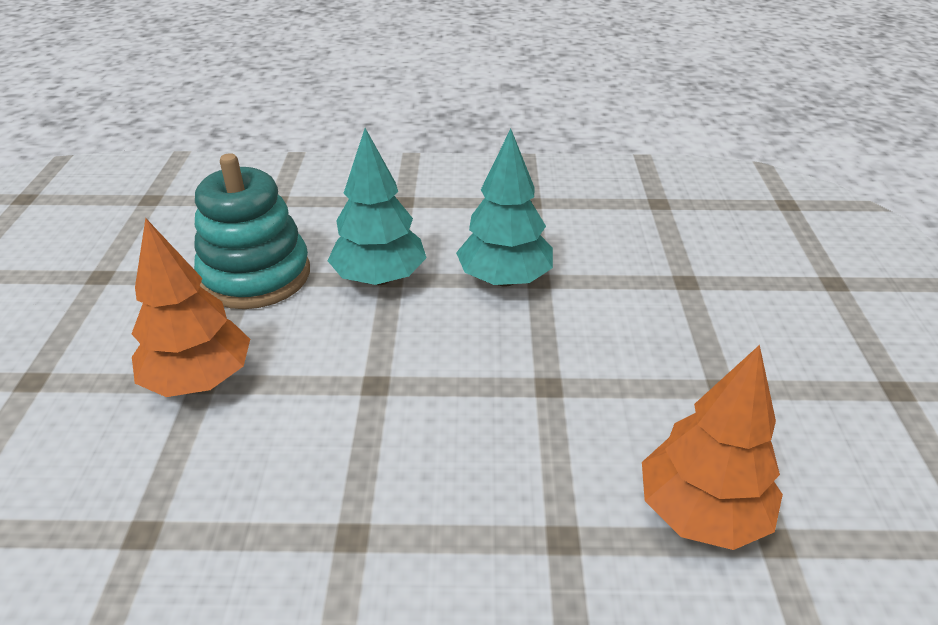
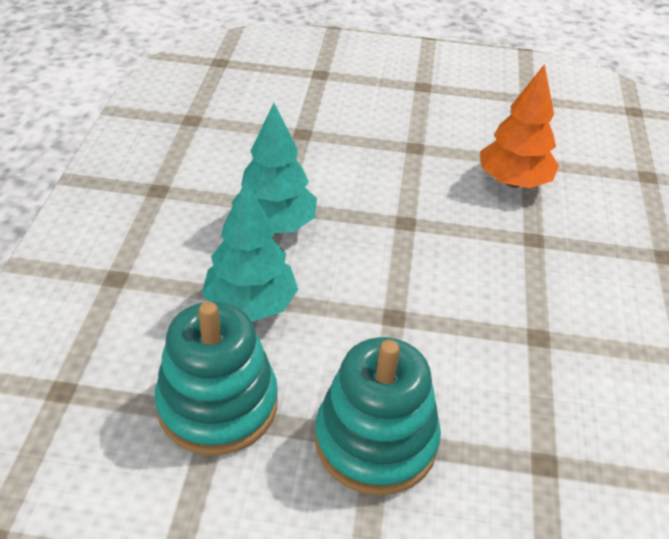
camera: 85 degrees left, 5 degrees up
orange tree [132,218,250,397] -> turquoise stacking toy [315,337,441,496]

